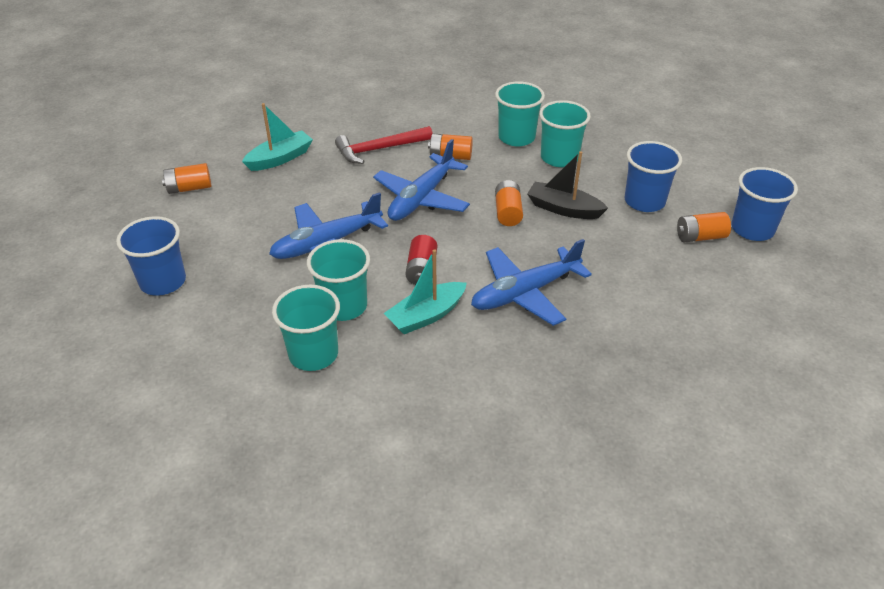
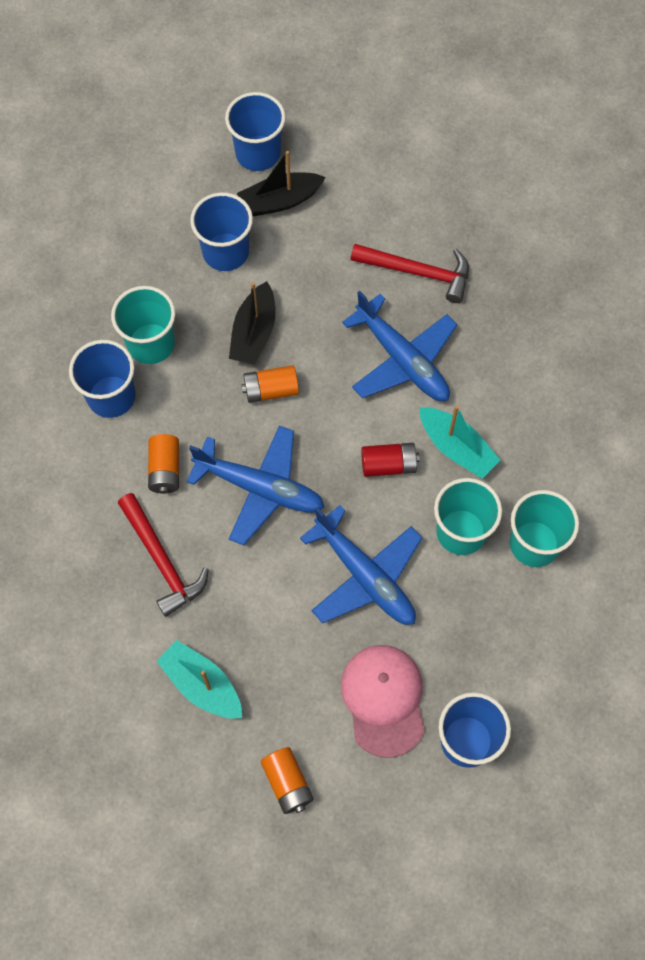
camera: 100 degrees left, 25 degrees up
turquoise cup [495,82,545,146] -> blue cup [69,340,136,418]
orange battery [677,212,731,242] -> black boat [237,151,326,216]
none -> pink cap [341,645,425,758]
none -> red hammer [351,244,469,303]

